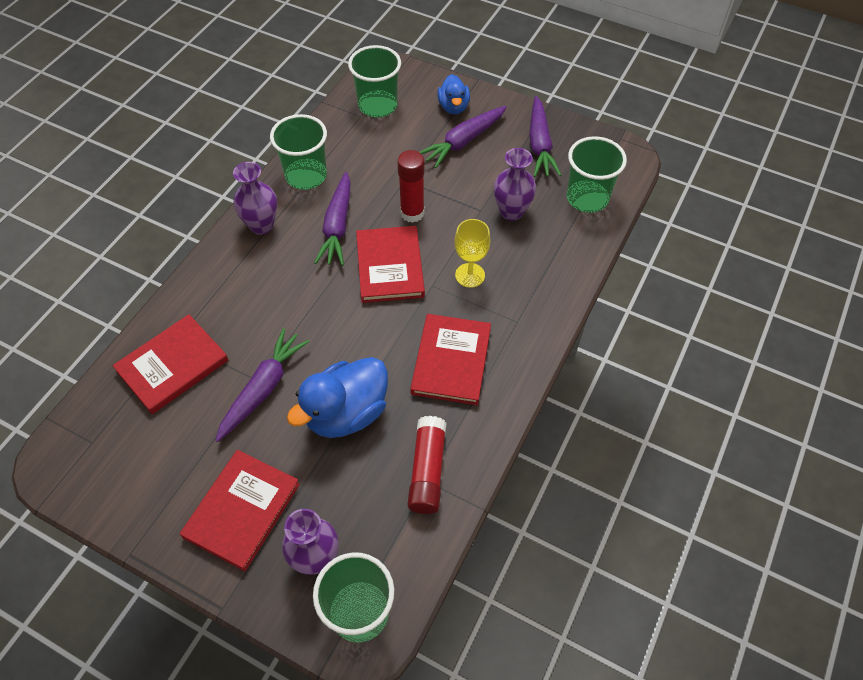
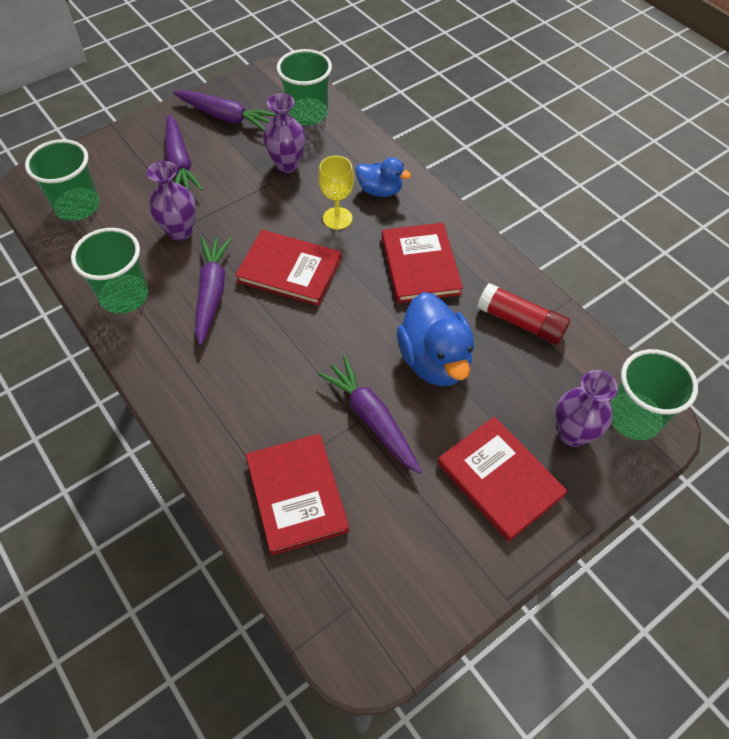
camera: 65 degrees left, 0 degrees up
purple vase [233,162,277,235] -> purple vase moved to [147,161,196,241]
purple carrot [314,172,351,266] -> purple carrot turned 120 degrees counterclockwise [195,237,232,345]
red glue stick [397,150,425,223] -> none
red book [410,314,491,405] -> red book turned 45 degrees clockwise [382,223,463,303]
blue duck [437,74,470,114] -> blue duck moved to [356,157,411,197]

